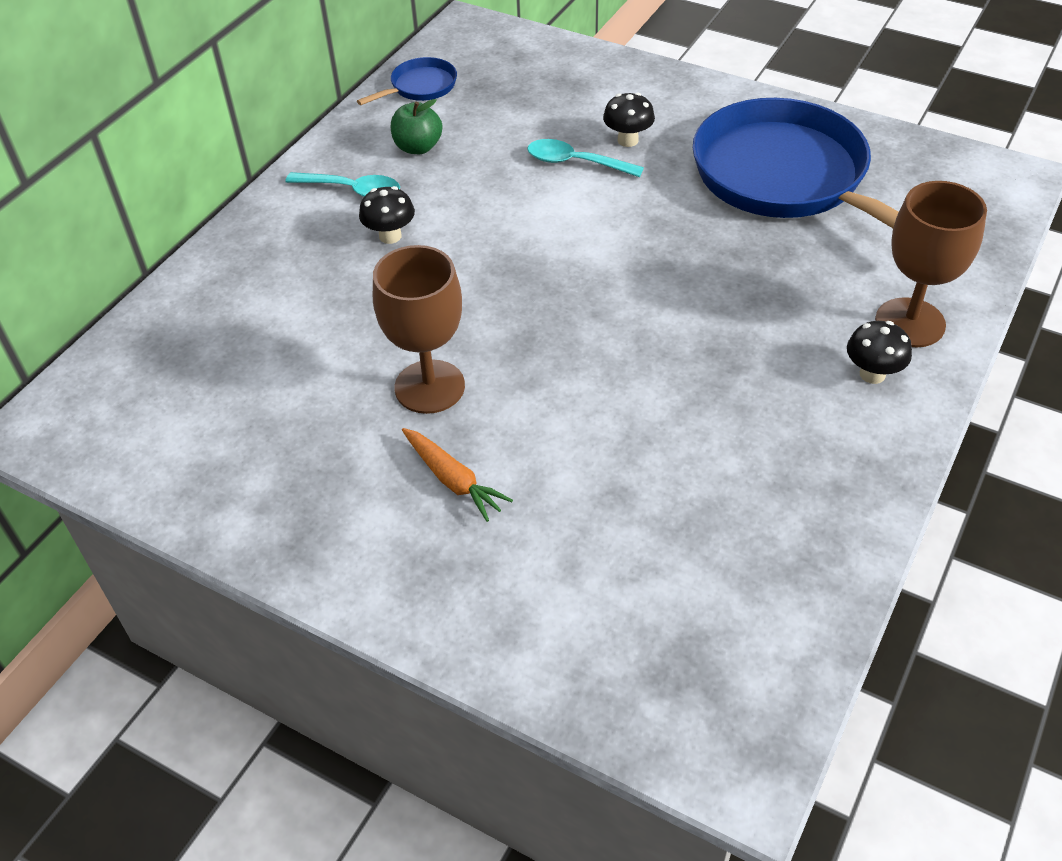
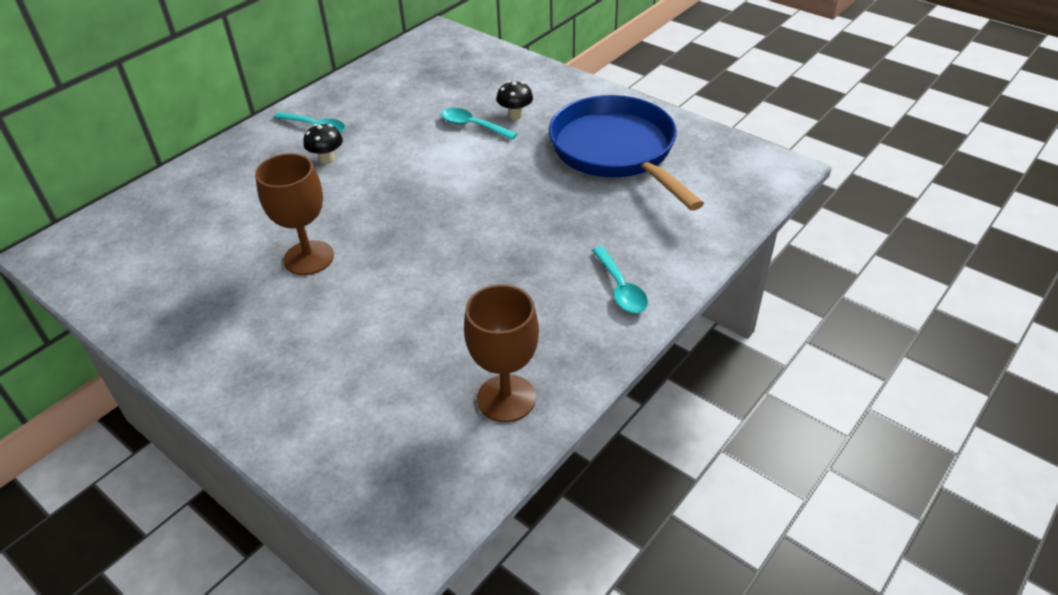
camera: 10 degrees right, 5 degrees down
blue pan [357,57,457,105] -> none
green apple [391,99,443,154] -> none
orange carrot [402,428,513,522] -> none
black mushroom [847,321,912,384] -> turquoise spoon [592,246,648,313]
brown goblet [875,181,987,347] -> brown goblet moved to [464,284,539,422]

